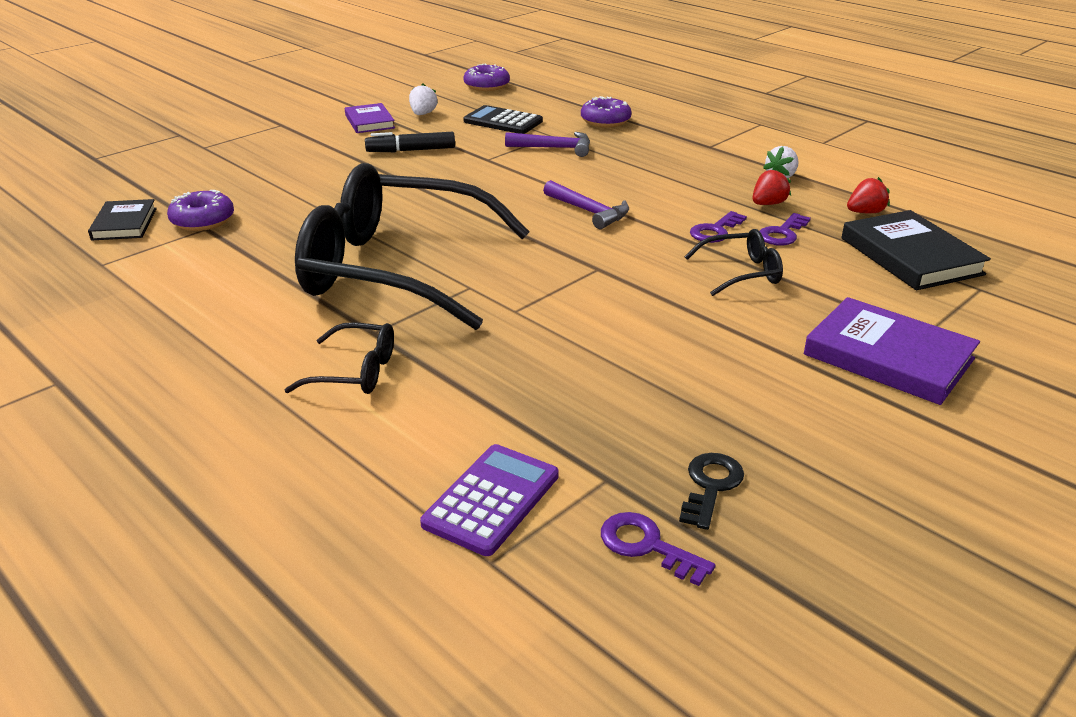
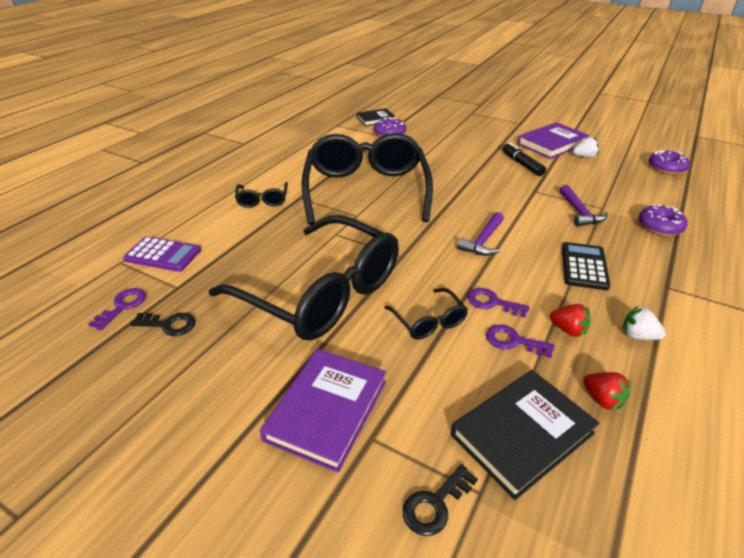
camera: 75 degrees right, 5 degrees up
purple book [345,103,395,133] -> purple book [517,122,590,159], size x1.62
black calculator [463,105,543,134] -> black calculator moved to [562,242,610,290]
none -> black glasses [209,215,399,340]
none -> black key [403,464,478,536]

